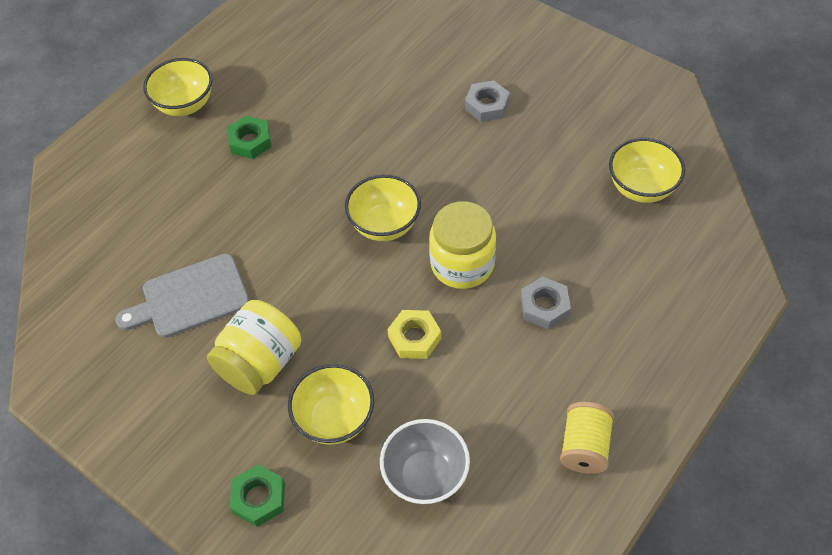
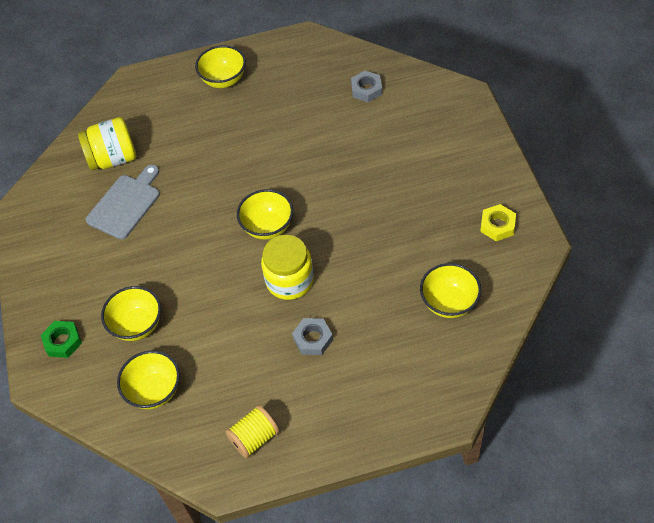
camera: 40 degrees right, 0 degrees up
grey cutting board [116,253,249,338] -> grey cutting board turned 105 degrees clockwise [86,165,160,239]
yellow jar [207,300,301,395] -> yellow jar moved to [78,117,136,170]
green nut [227,116,272,159] -> none
grey bowl [380,419,470,505] -> yellow bowl [117,350,180,409]
yellow nut [387,310,442,359] -> yellow nut moved to [480,204,516,241]
grey nut [465,80,510,122] -> grey nut moved to [351,71,382,102]

